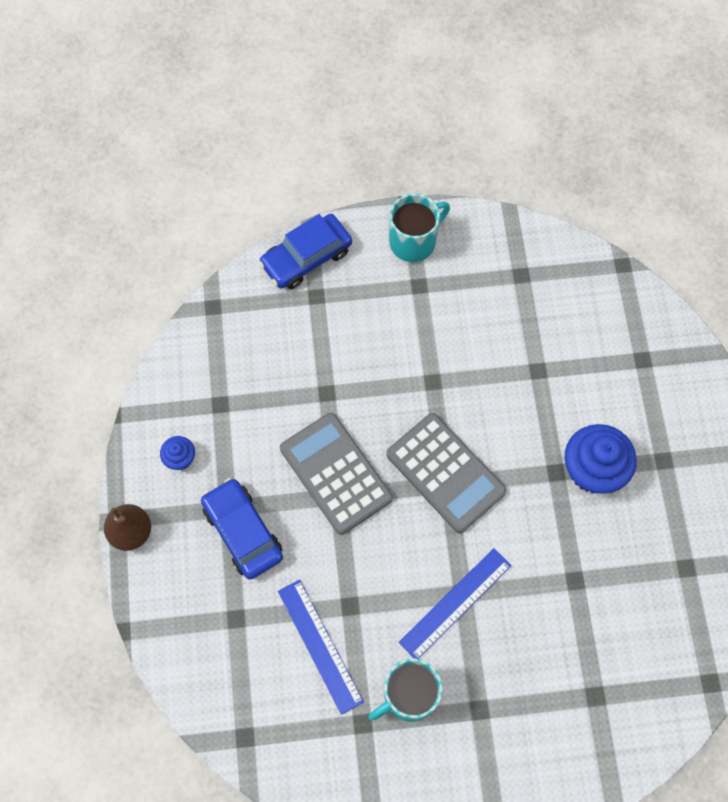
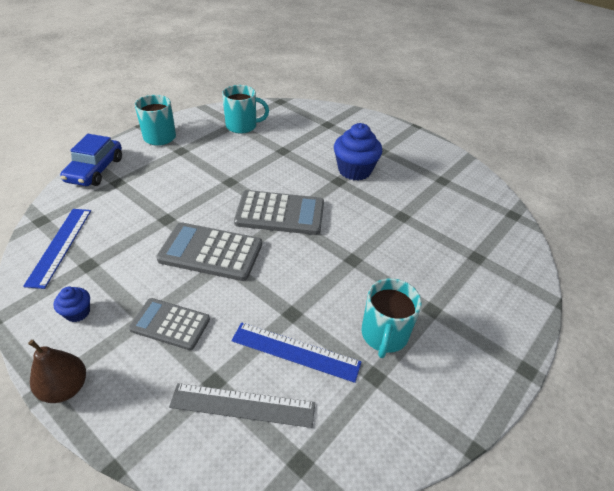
camera: 45 degrees left, 25 degrees down
blue car [201,478,283,580] -> grey calculator [129,298,210,350]
blue ruler [399,548,512,659] -> blue ruler moved to [23,209,91,289]
none -> grey ruler [169,383,315,428]
none -> turquoise mug [222,85,269,134]

